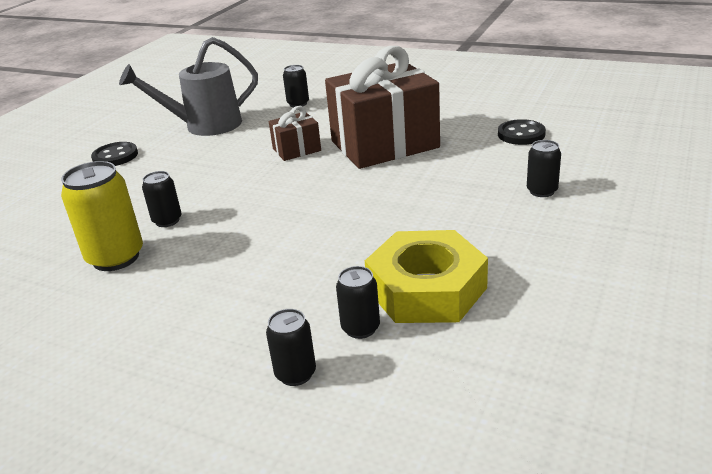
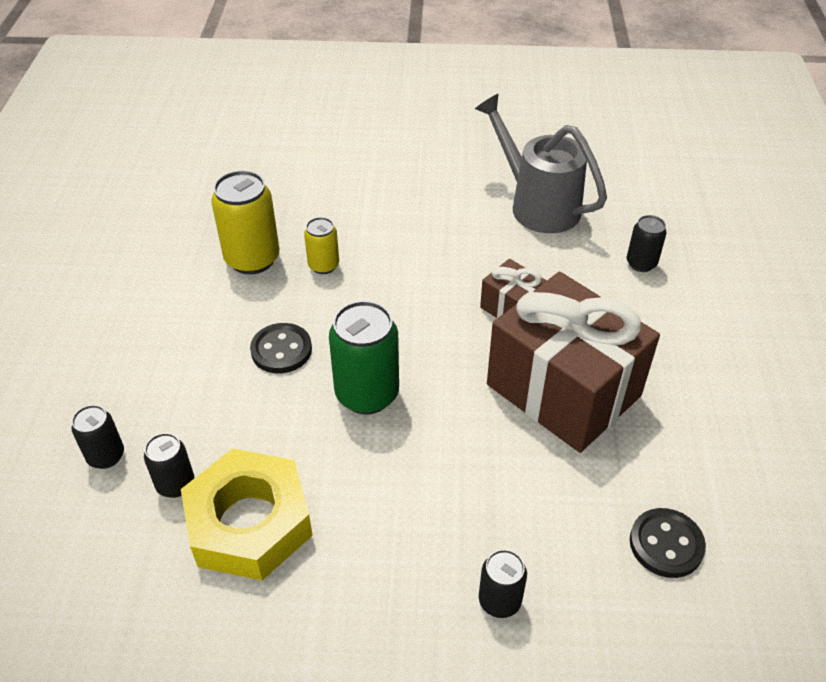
camera: 65 degrees right, 15 degrees up
black button [91,142,138,166] -> black button moved to [250,323,312,373]
black can [142,171,182,227] -> yellow can [304,217,339,274]
none -> green can [329,301,399,414]

